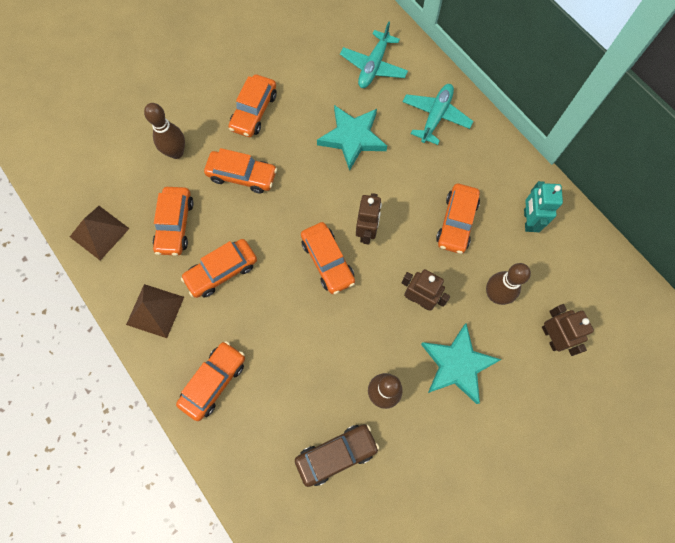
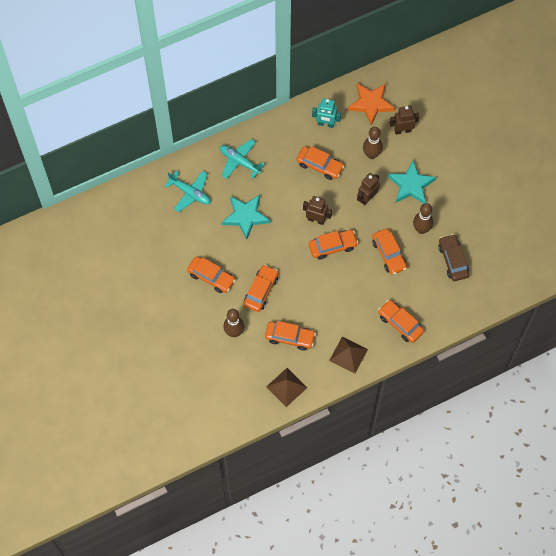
camera: 80 degrees left, 5 degrees down
orange car [181,239,257,298] -> orange car moved to [372,229,407,275]
none -> orange star [348,83,395,126]

